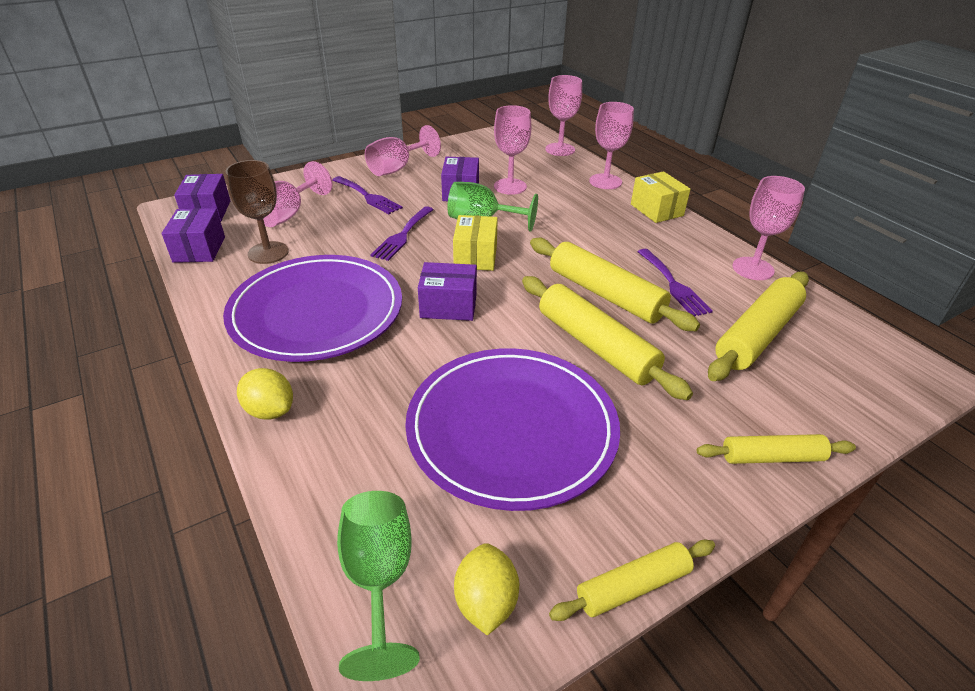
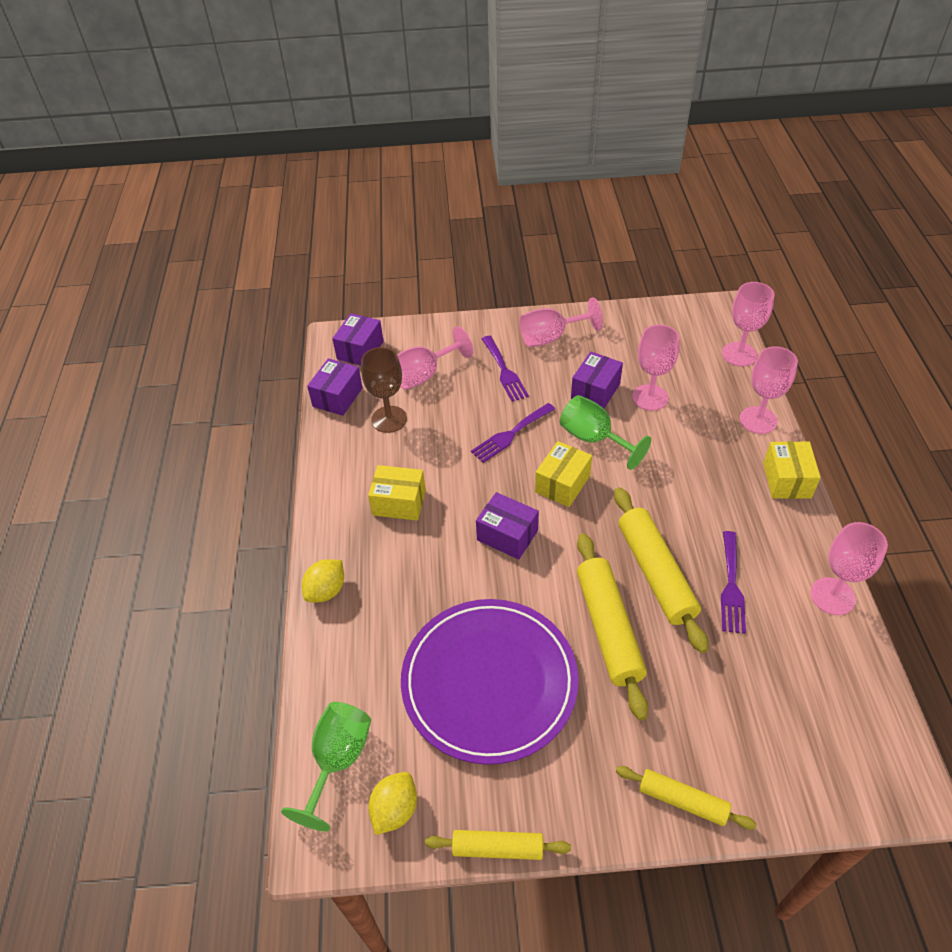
camera: 30 degrees right, 10 degrees up
purple plate [223,255,402,362] -> yellow box [368,465,426,521]
yellow lemon [237,368,293,419] -> yellow lemon turned 60 degrees clockwise [302,559,344,602]
yellow rolling pin [708,272,809,381] -> none

